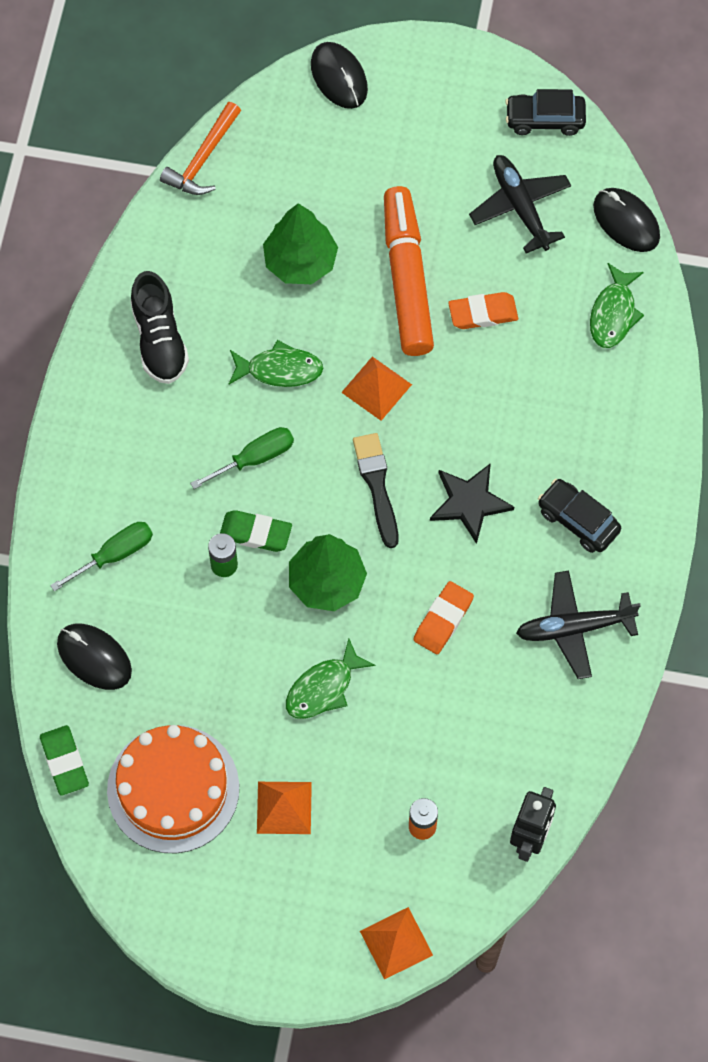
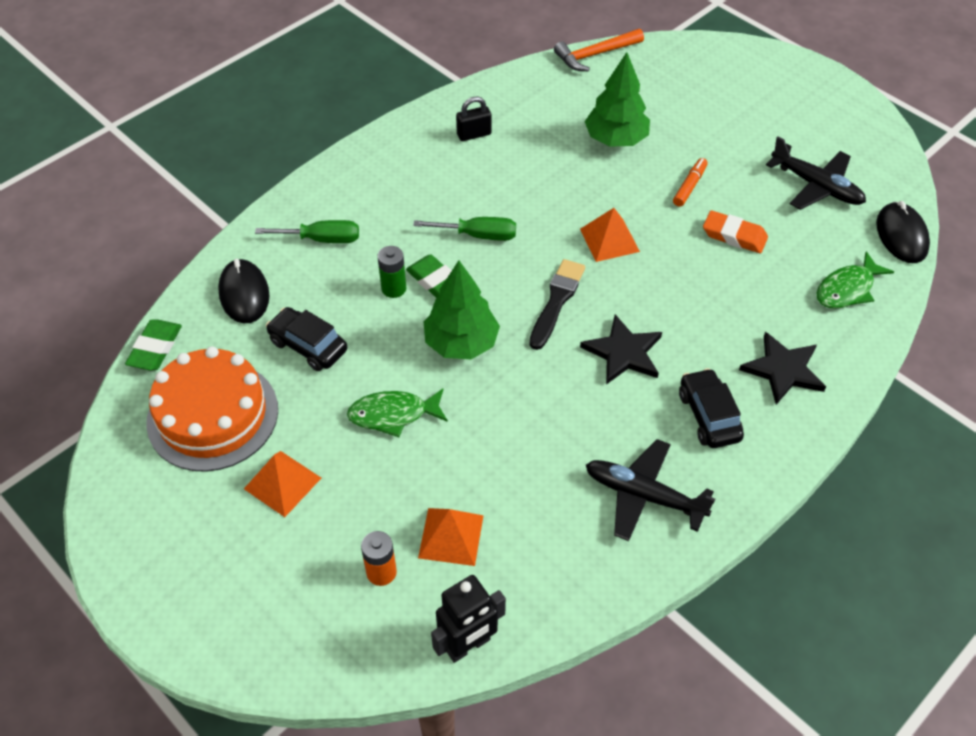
camera: 35 degrees right, 15 degrees down
black shoe [131,271,189,384] -> black padlock [456,97,492,141]
green fish [229,340,323,387] -> none
black mouse [311,42,368,109] -> none
orange pyramid [360,907,433,979] -> orange pyramid moved to [418,508,484,566]
orange marker [384,186,434,356] -> orange marker [673,158,708,207], size x0.41
orange eraser [413,581,474,654] -> none
black plane [469,155,571,254] -> black plane turned 120 degrees clockwise [766,136,866,210]
black car [505,89,586,136] -> black car moved to [266,307,347,371]
none -> black star [739,332,826,405]

